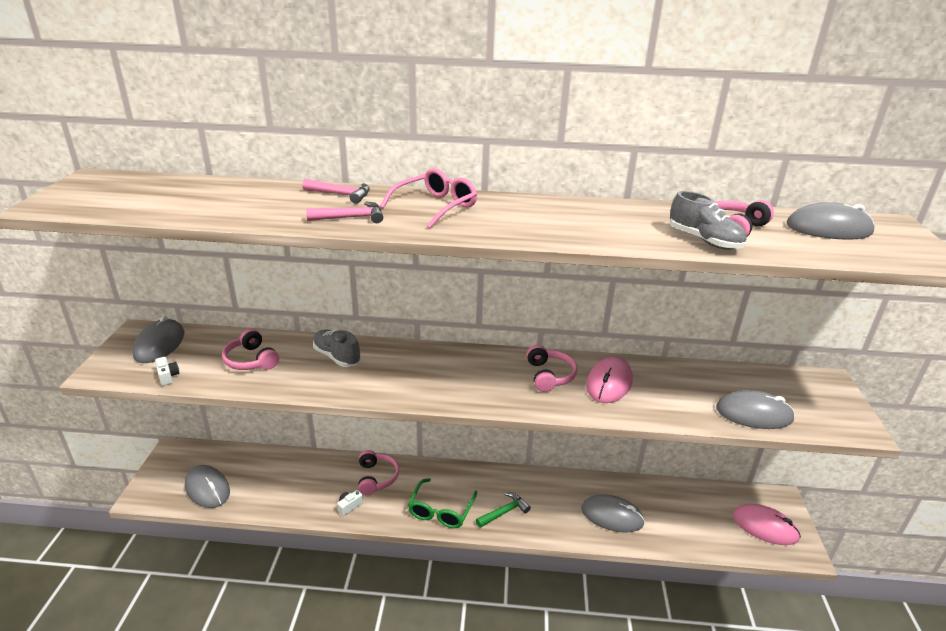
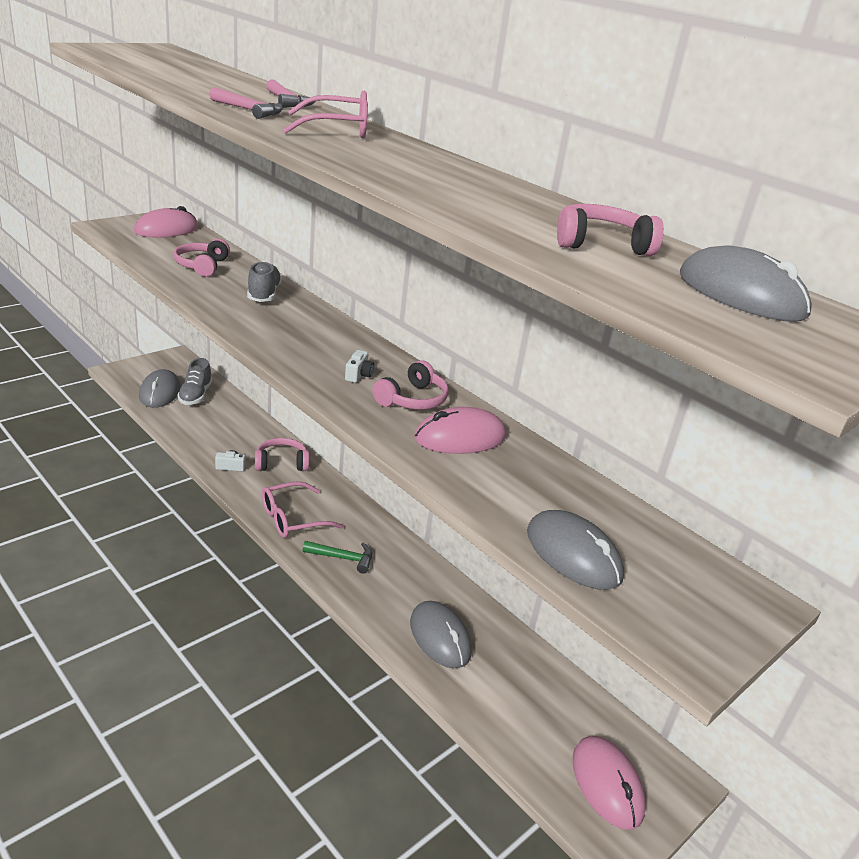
camera: 40 degrees right, 0 degrees up
grey mouse [132,316,184,363] -> pink mouse [134,206,198,238]
white camera [155,357,179,386] -> white camera moved to [345,350,374,383]
pink headphones [358,450,399,495] -> pink headphones turned 135 degrees counterclockwise [255,438,309,471]
green glasses [408,478,477,528] -> pink glasses [262,481,344,538]
grey shoe [670,191,747,250] -> grey shoe moved to [177,358,212,405]

